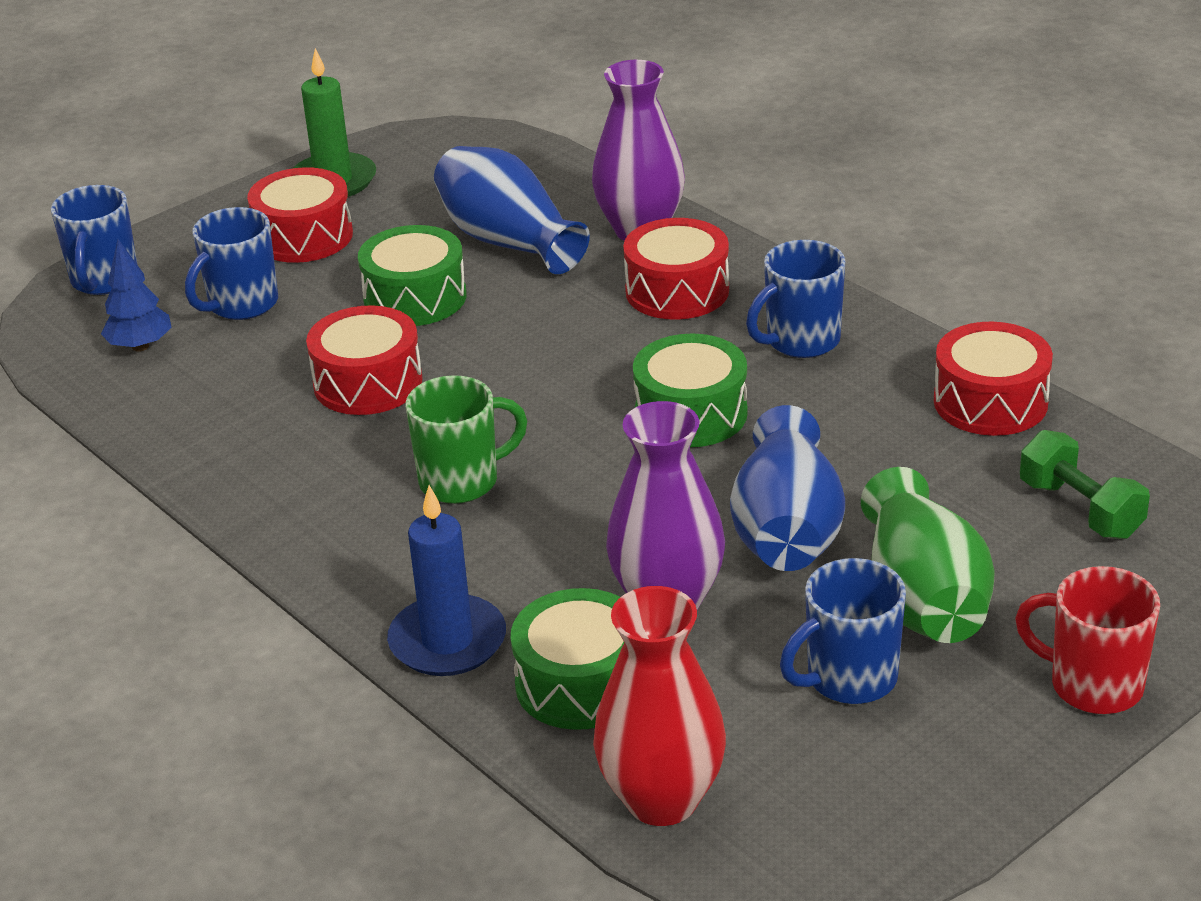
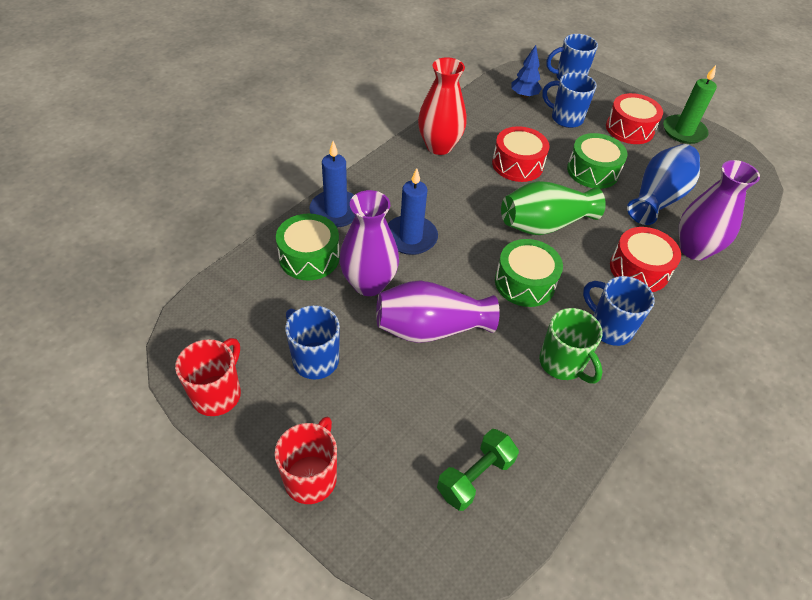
camera: 75 degrees right, 15 degrees up
green mug [406,375,527,504] -> green mug moved to [539,308,603,384]
red vase [593,586,726,826] -> red vase moved to [418,57,466,155]
blue vase [730,405,845,571] -> purple vase [376,280,500,343]
green vase [861,467,994,643] -> green vase moved to [501,181,606,235]
red drum [934,322,1053,436] -> none
none -> red mug [175,338,241,416]
none -> blue candle [388,168,438,255]

